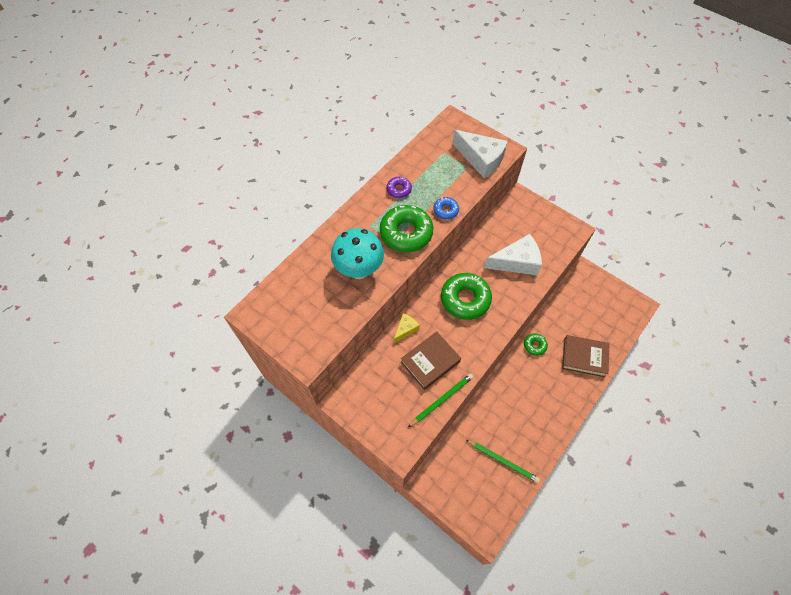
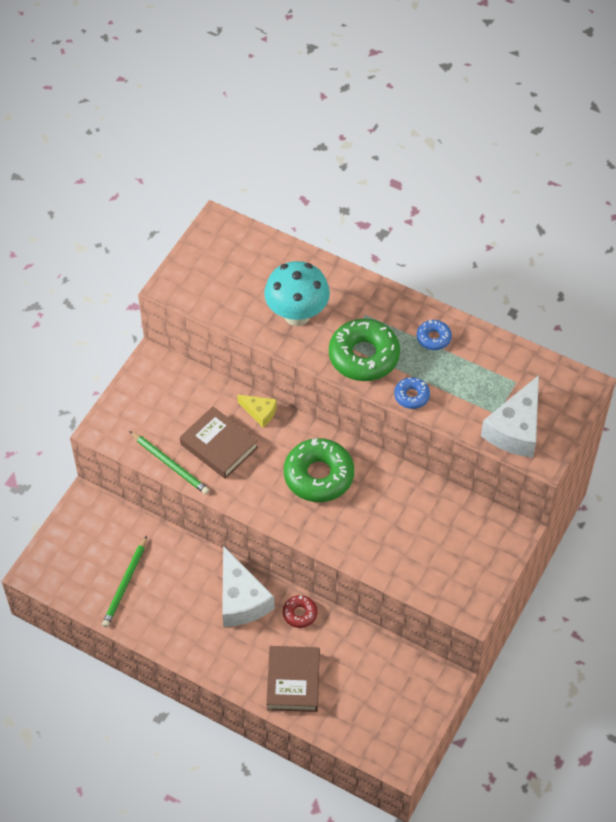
camera: 80 degrees right, 5 degrees down
purple donut [387,177,412,198] -> blue donut [417,320,452,350]
white cheese [484,234,542,275] -> white cheese moved to [222,546,275,627]
green donut [524,333,548,356] -> red donut [283,595,317,628]

